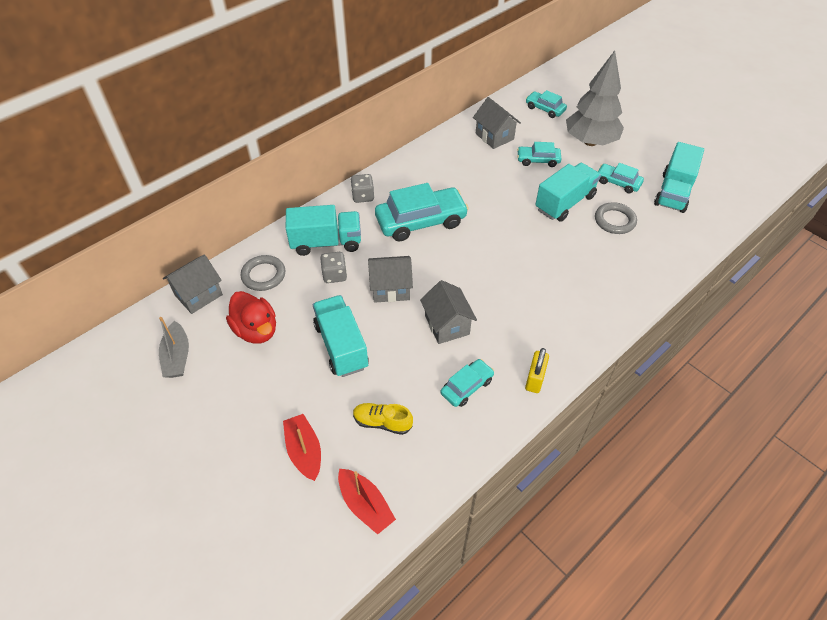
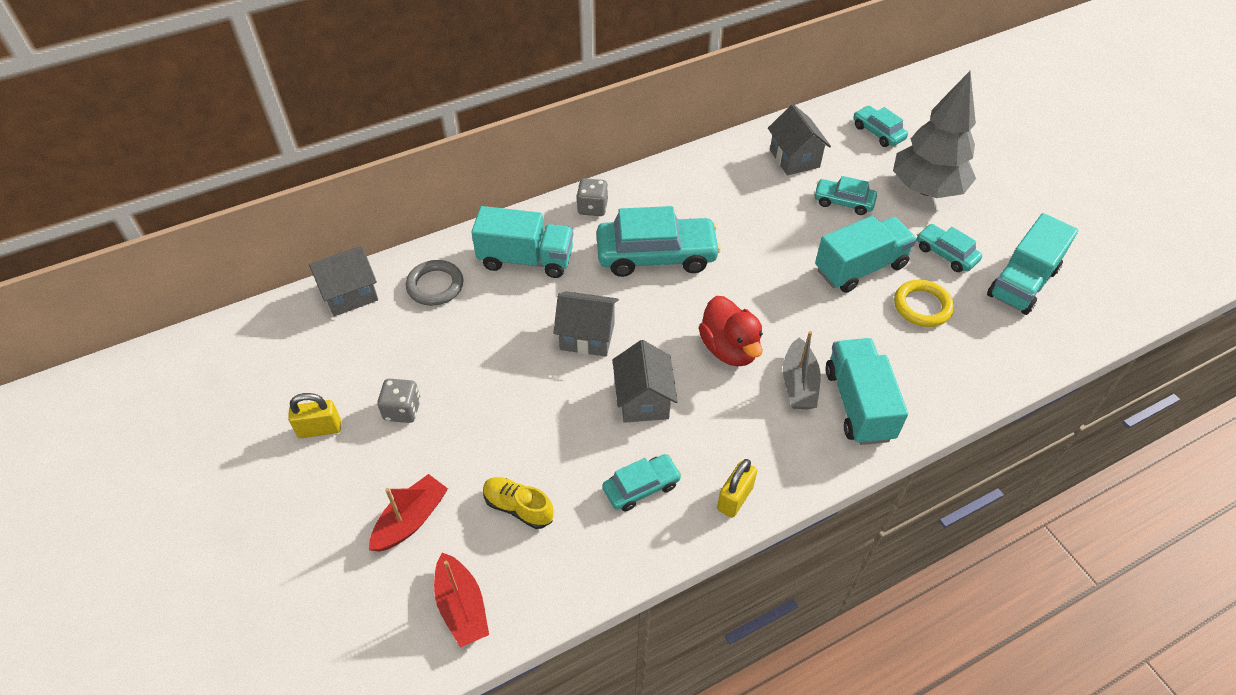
camera: 15 degrees right, 0 degrees up
grey boat [159,317,189,378] -> grey boat moved to [783,331,821,409]
red duck [226,291,276,344] -> red duck moved to [699,296,763,367]
red boat [283,414,321,481] -> red boat turned 45 degrees clockwise [369,474,448,551]
turquoise truck [313,295,369,377] -> turquoise truck moved to [825,338,908,445]
grey dice [320,252,347,283] -> grey dice moved to [377,379,421,423]
grey ring [595,202,637,234] -> yellow ring [894,280,954,327]
none -> yellow padlock [288,393,341,438]

